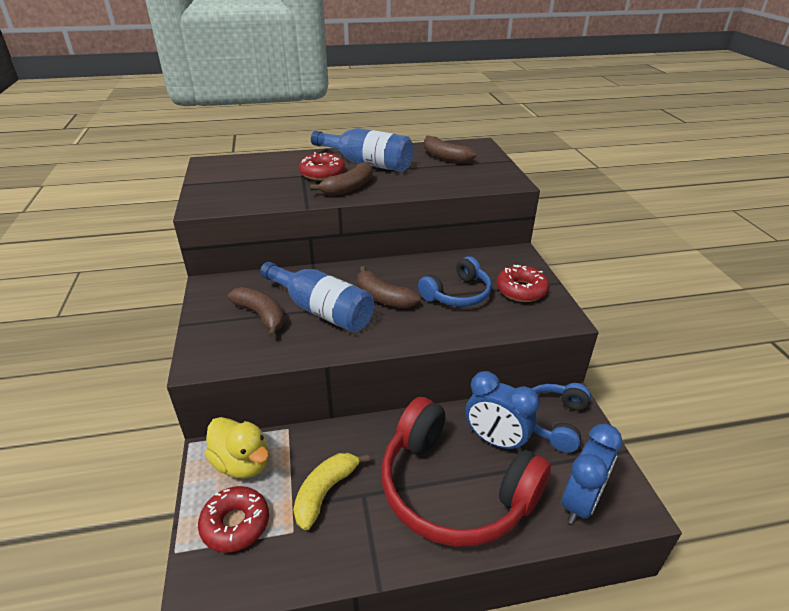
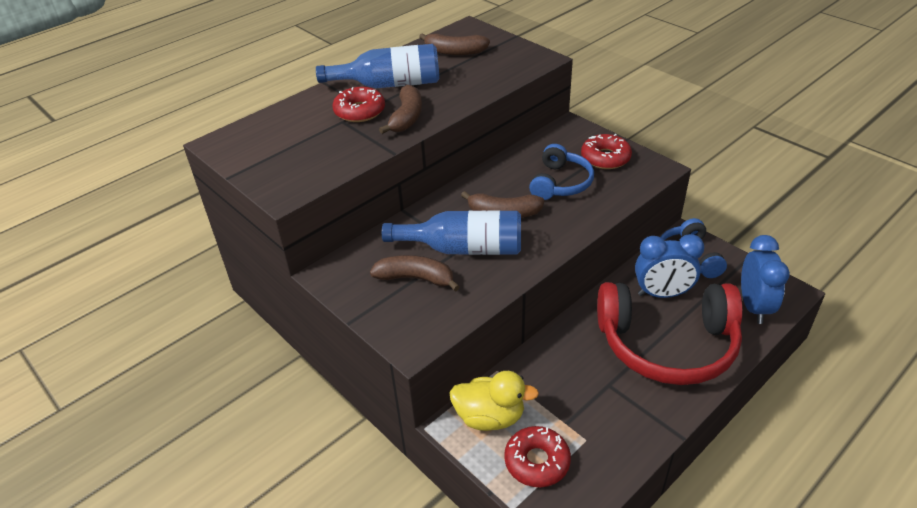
camera: 30 degrees left, 5 degrees up
yellow banana [293,453,370,530] -> none

